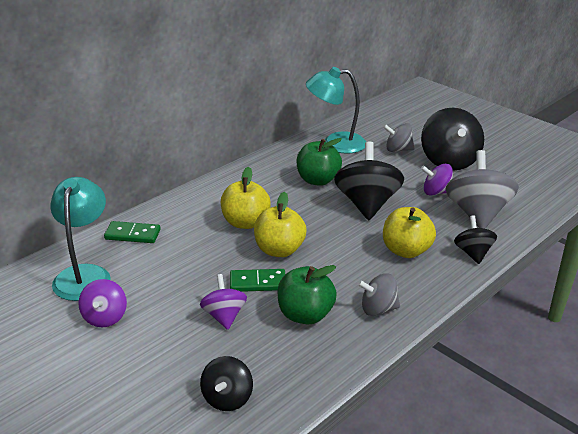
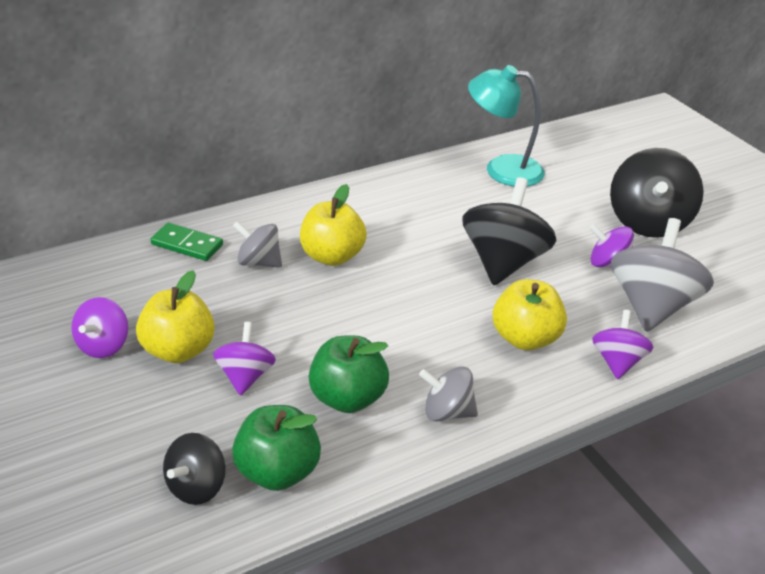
camera: 15 degrees right, 5 degrees up
turquoise lamp [50,177,111,301] -> none
green domino [230,269,285,292] -> none
yellow apple [254,192,307,257] -> yellow apple moved to [136,270,215,363]
green apple [297,138,342,186] -> green apple moved to [232,405,321,491]
grey spinning top [383,123,415,152] -> grey spinning top moved to [233,221,282,268]
black spinning top [454,216,497,264] -> purple spinning top [592,310,653,379]

